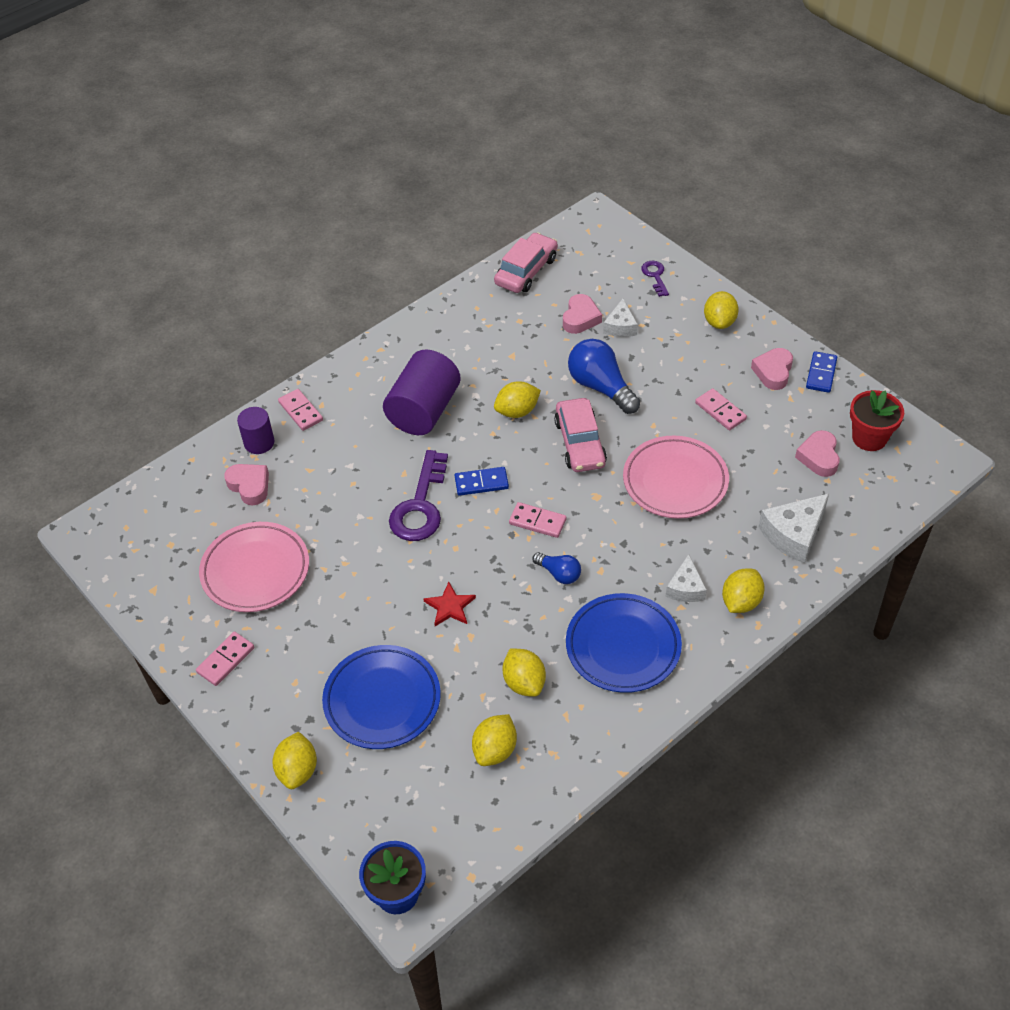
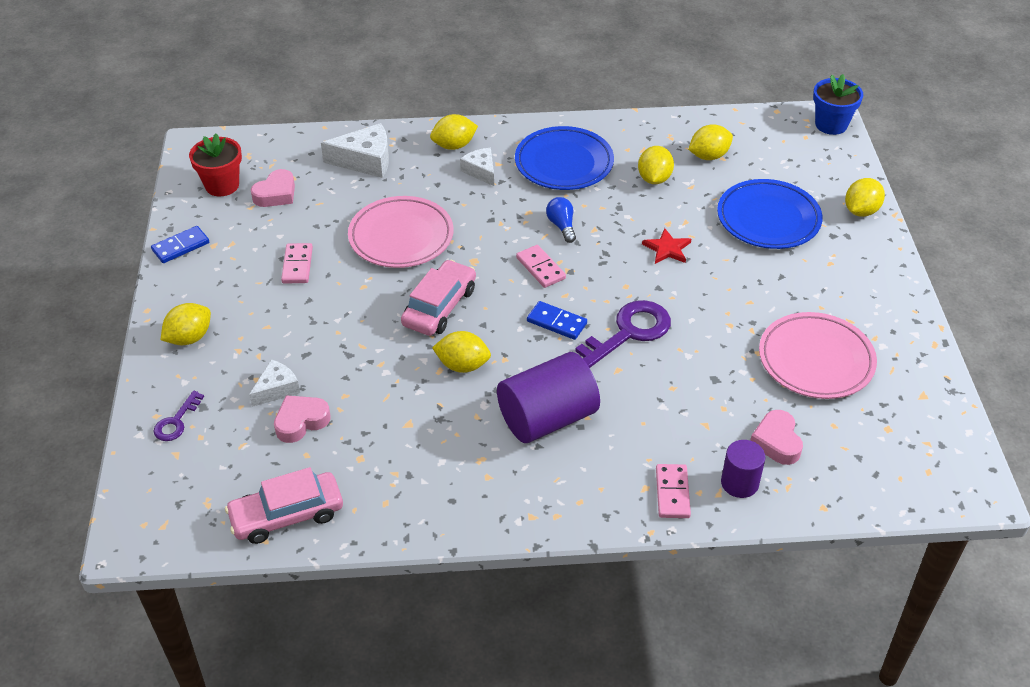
camera: 145 degrees left, 5 degrees down
pink domino [196,631,254,686] -> none
blue light bulb [568,339,640,414] -> none
white cheese [666,554,707,602] -> white cheese turned 75 degrees counterclockwise [460,148,494,186]
pink heart [751,348,793,390] -> none

